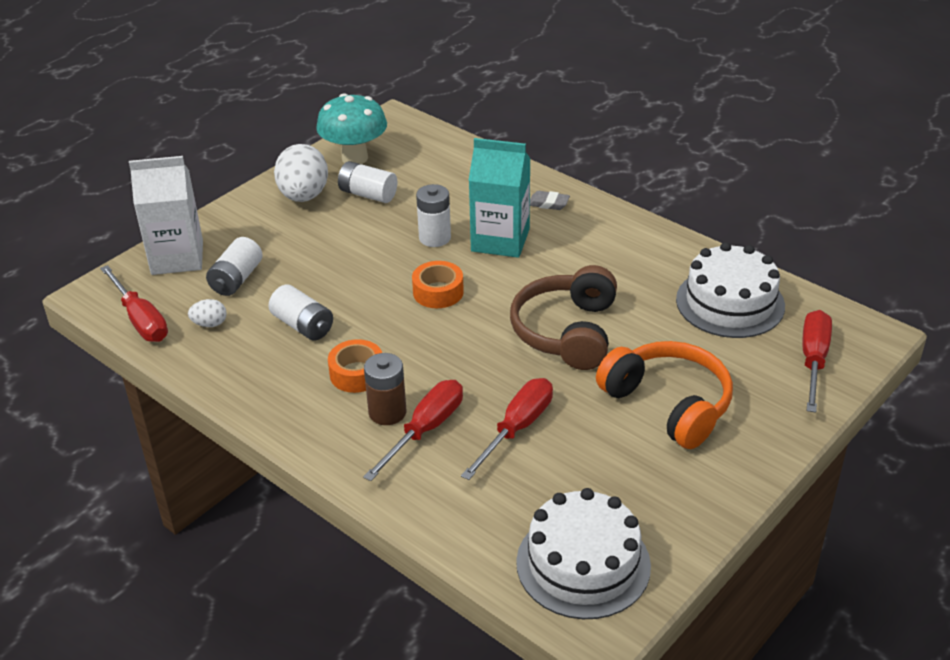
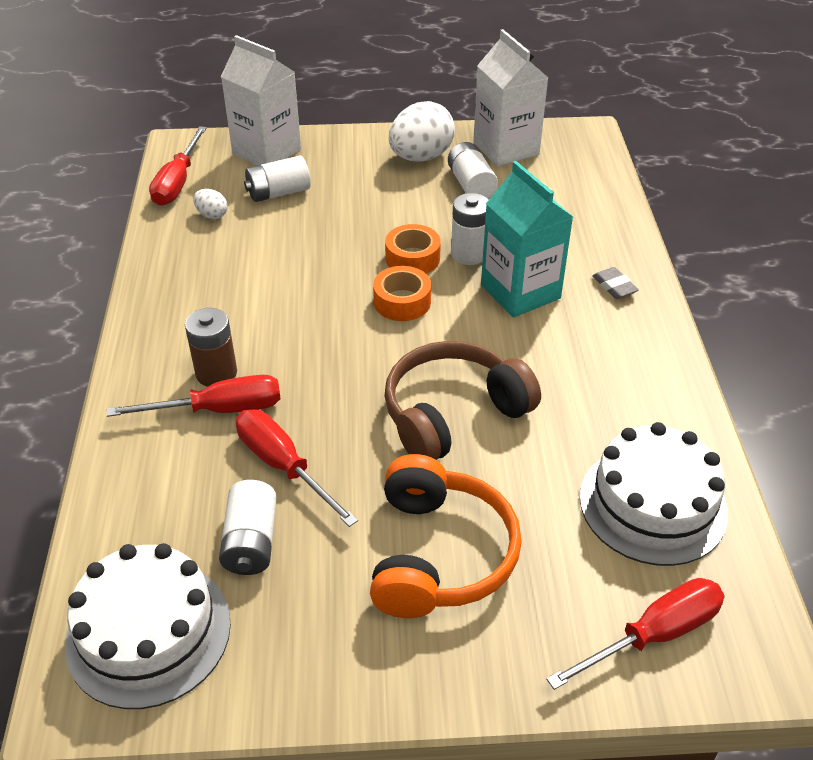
camera: 45 degrees right, 5 degrees up
white battery [269,285,333,341] -> white battery moved to [219,480,277,575]
turquoise mushroom [316,93,387,164] -> white carton [473,29,548,167]
orange tape [328,339,382,393] -> orange tape moved to [385,224,441,274]
red screwdriver [461,378,553,480] -> red screwdriver turned 120 degrees counterclockwise [236,409,358,527]

